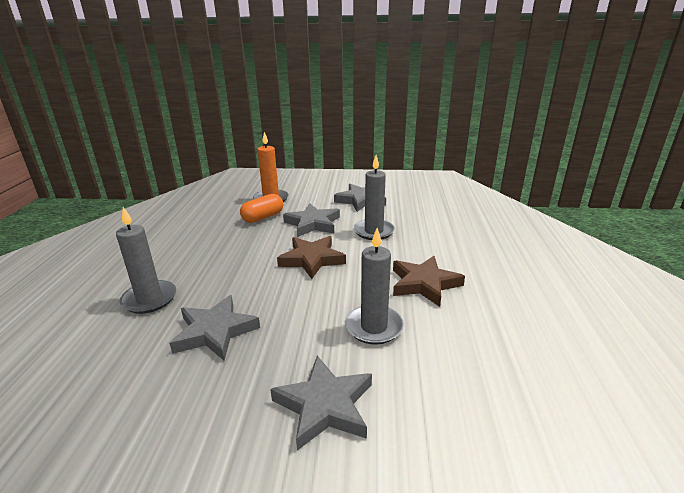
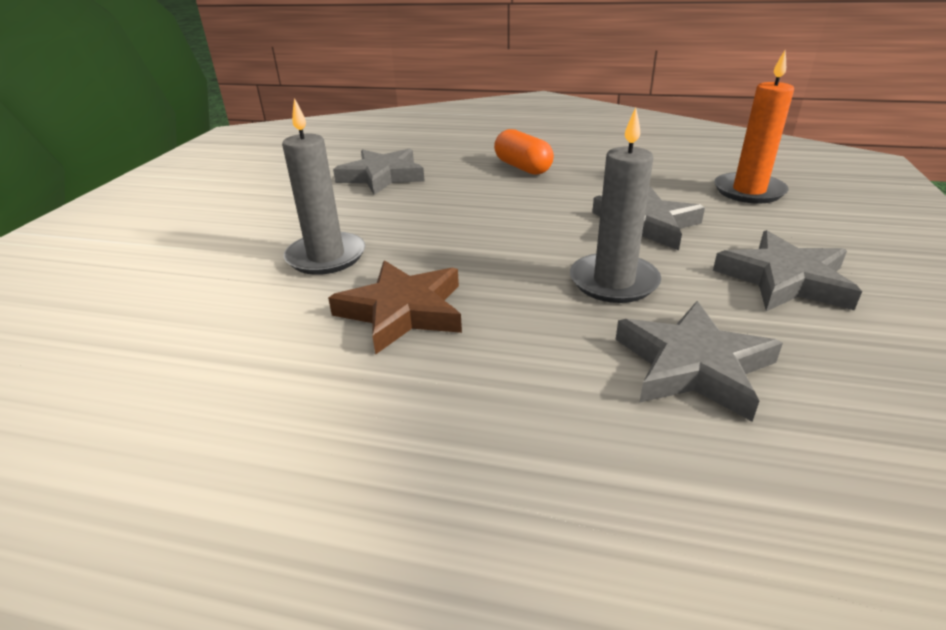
camera: 100 degrees right, 5 degrees up
grey candle [116,207,176,314] -> none
orange capsule [240,194,283,223] -> orange capsule moved to [494,129,554,175]
grey star [270,356,372,451] -> grey star moved to [616,301,783,422]
brown star [277,236,346,279] -> none

